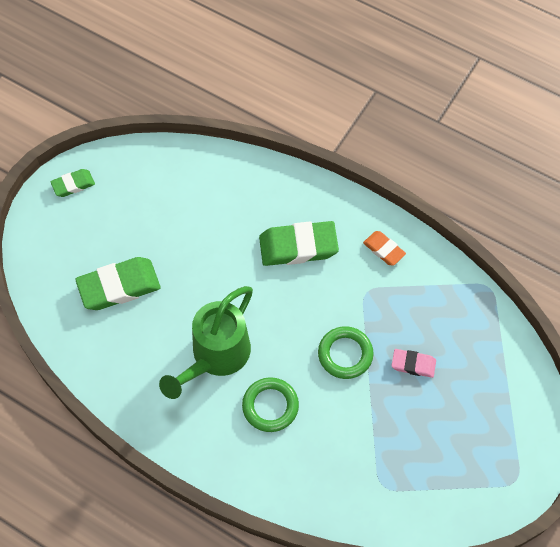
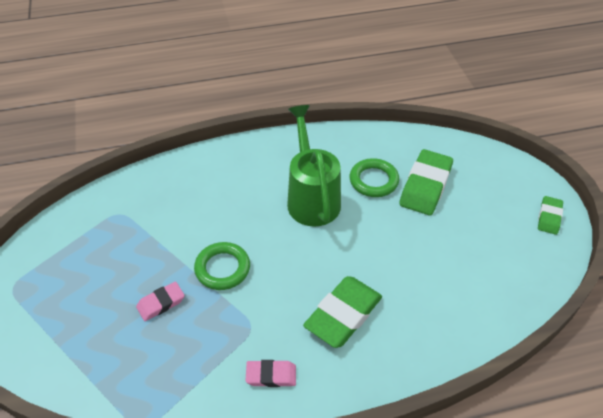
camera: 135 degrees right, 15 degrees down
green ring [242,377,299,432] -> green ring moved to [350,158,399,197]
orange eraser [363,231,406,266] -> pink eraser [246,360,296,387]

